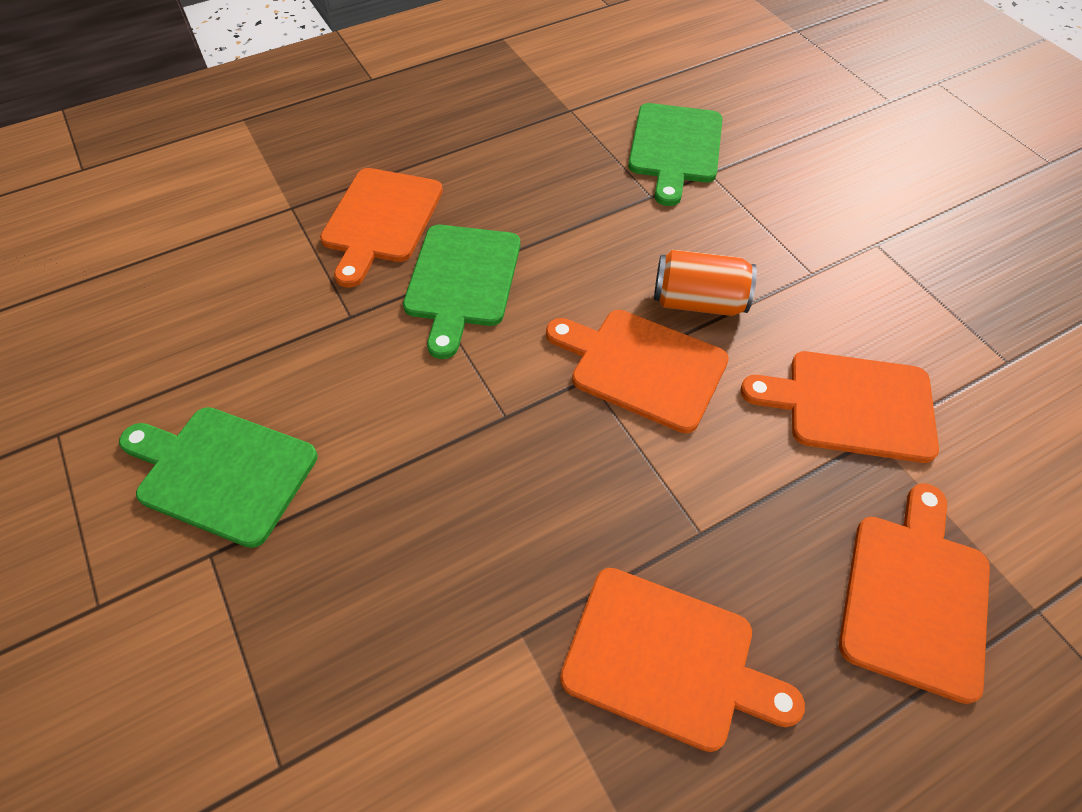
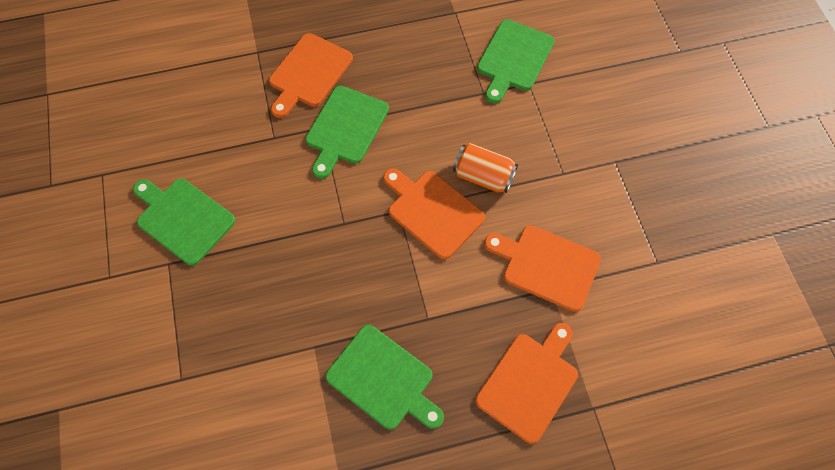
camera: 15 degrees right, 10 degrees up
orange cutting board [560,568,805,752] -> green cutting board [325,325,444,430]

